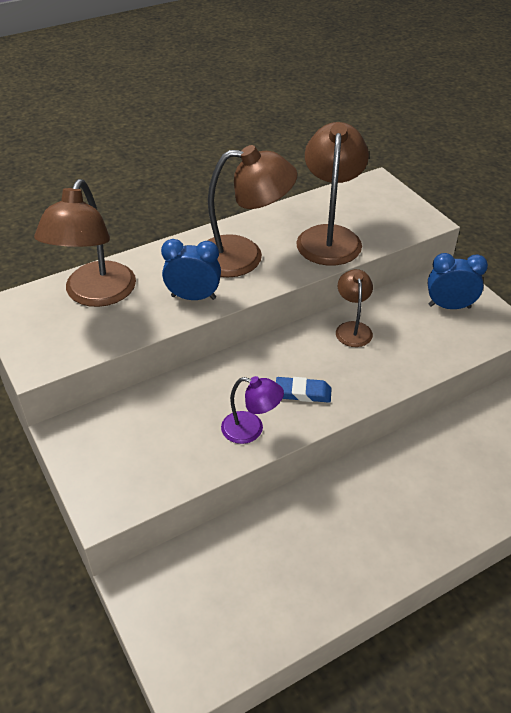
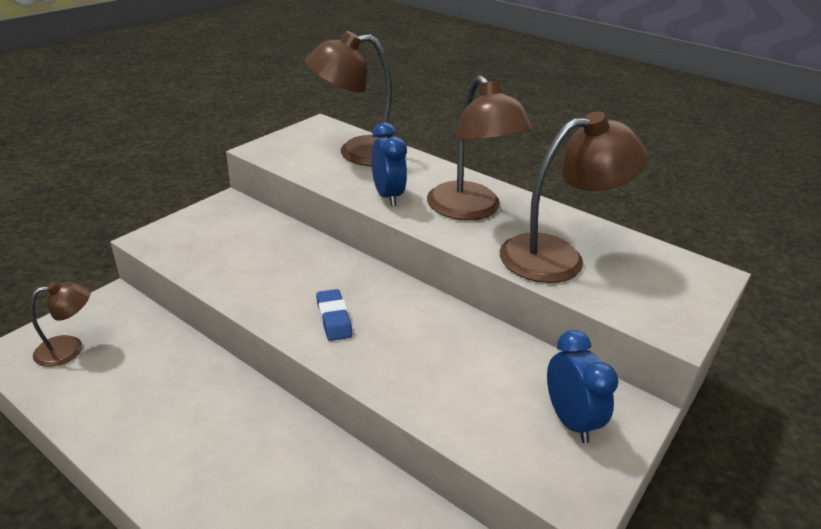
camera: 65 degrees right, 10 degrees down
purple lamp [221,376,284,444] -> none
brown lamp [336,269,373,347] -> brown lamp moved to [30,281,90,367]

